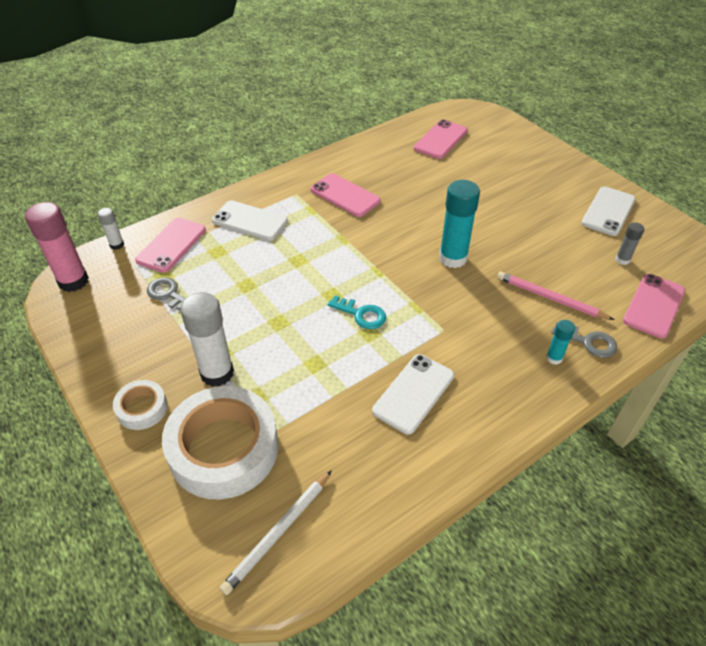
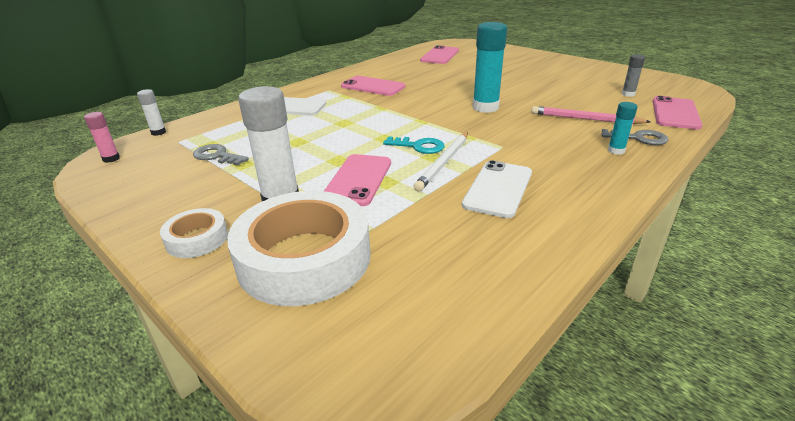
camera: 10 degrees left, 15 degrees down
pink glue stick [25,202,89,292] -> pink glue stick [84,112,120,163], size x0.50
pink phone [135,217,206,273] -> pink phone moved to [324,154,391,206]
white pencil [220,470,332,595] -> white pencil moved to [414,132,468,192]
white phone [581,187,636,236] -> none

